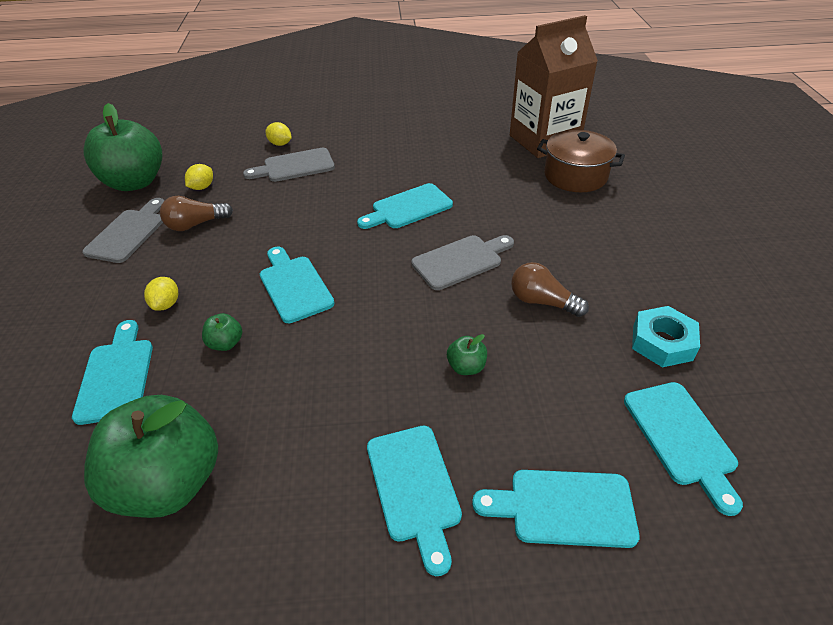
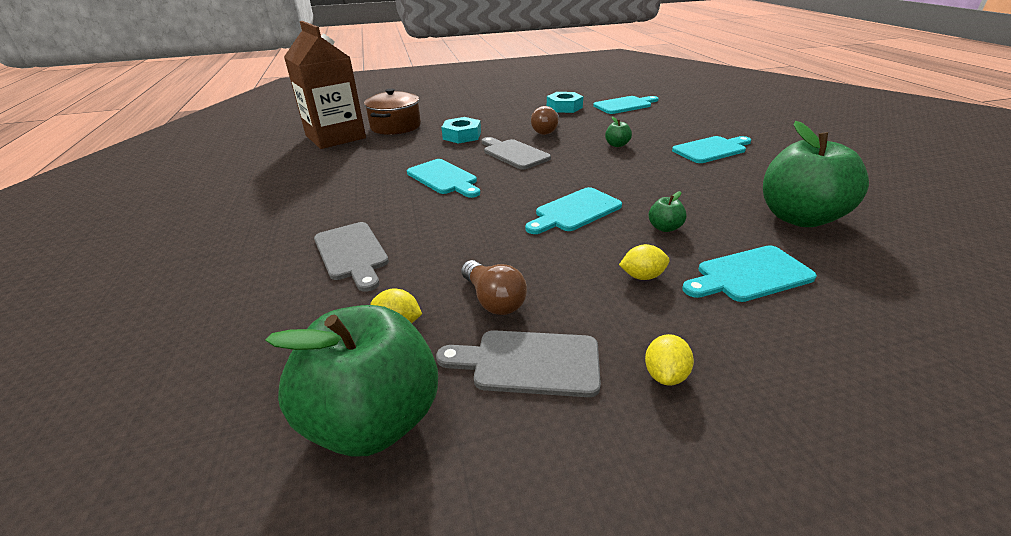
camera: 100 degrees left, 10 degrees down
yellow lemon [265,122,292,146] -> yellow lemon moved to [645,334,694,386]
turquoise cutting board [472,470,639,548] -> none
none -> turquoise nut [441,117,481,144]

